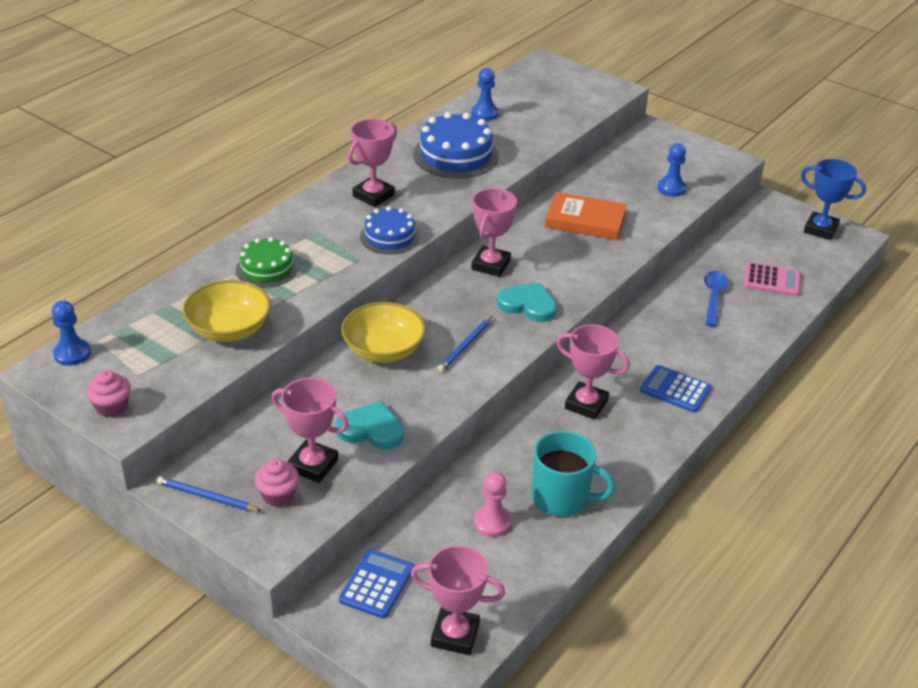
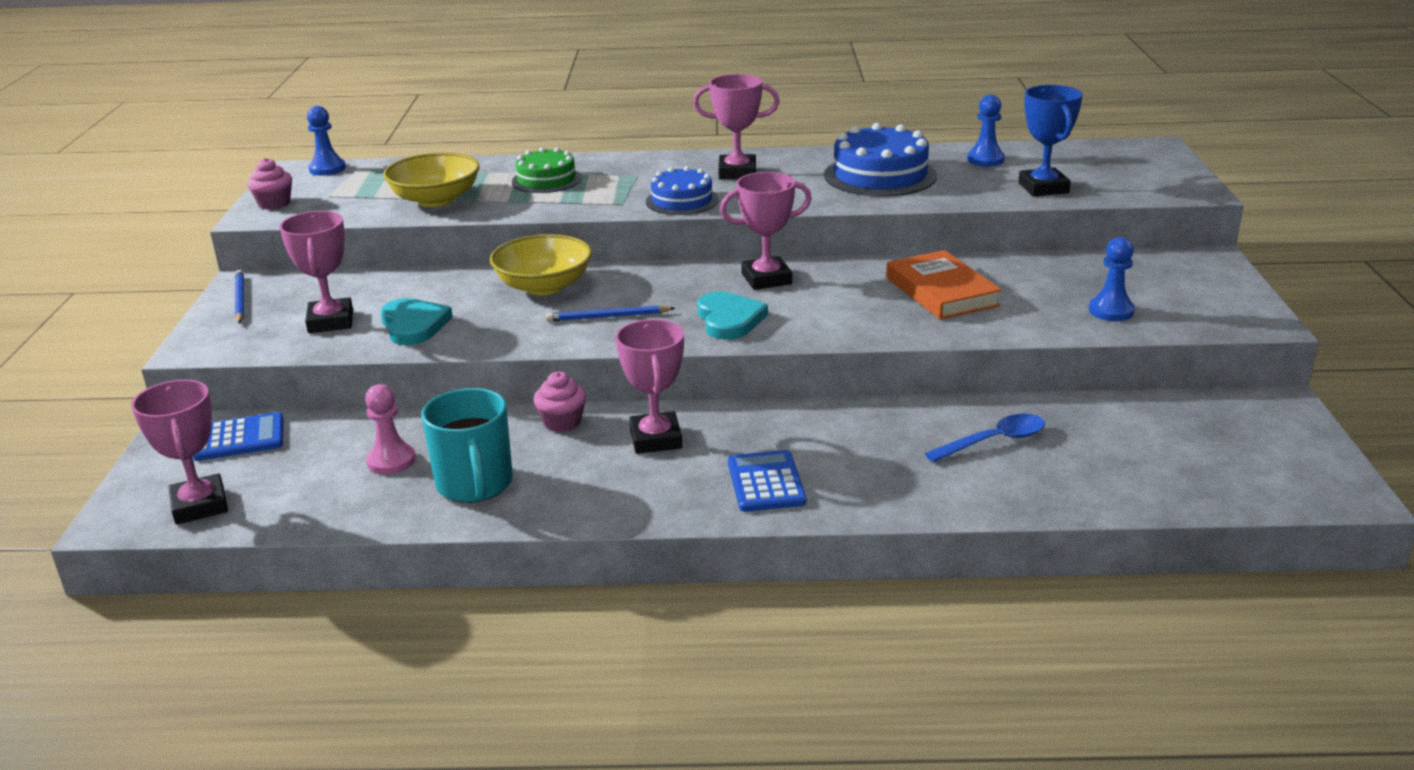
camera: 55 degrees right, 10 degrees down
pink cupcake [254,459,299,507] -> pink cupcake moved to [533,372,586,432]
pink calculator [744,262,801,296] -> none
blue trophy [801,159,866,240] -> blue trophy moved to [1018,85,1083,197]

